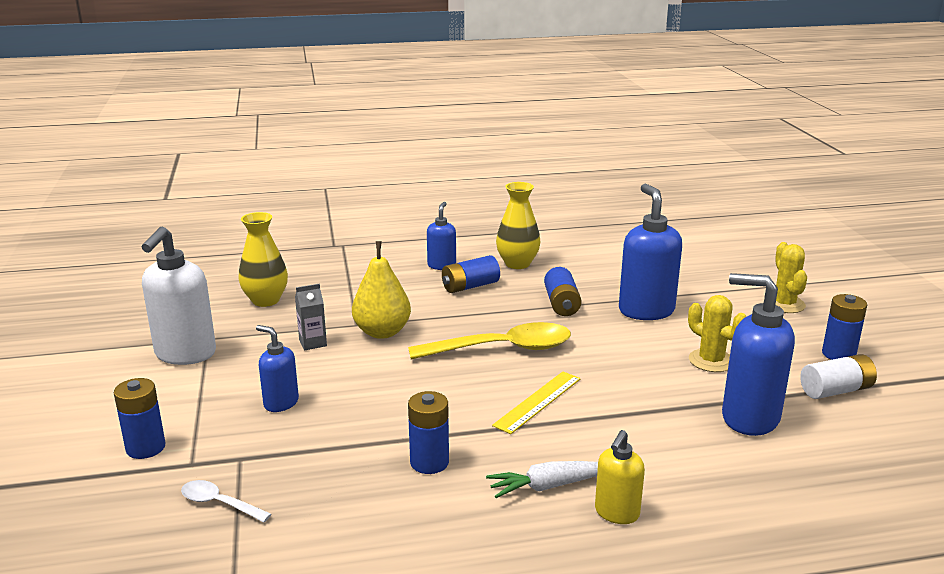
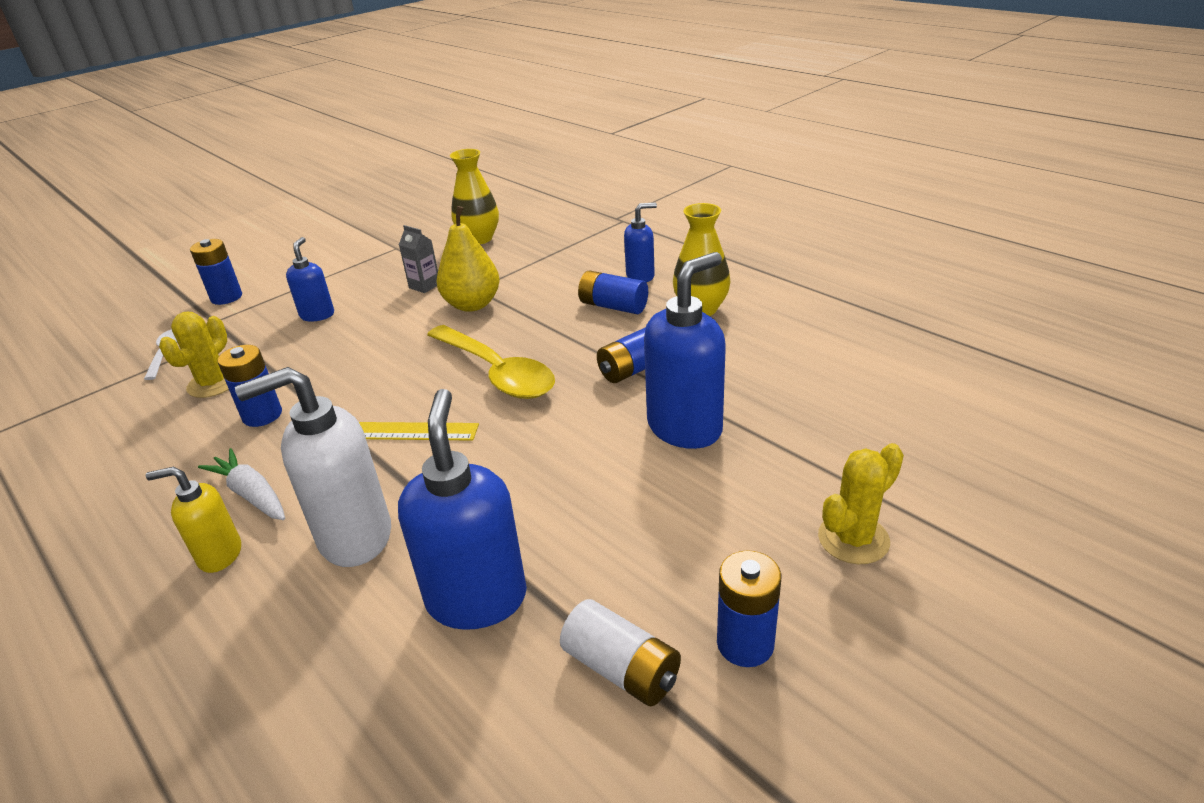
camera: 60 degrees right, 10 degrees up
white soap dispenser [141,226,216,365] -> white soap dispenser moved to [235,367,391,567]
yellow cactus [688,295,746,372] -> yellow cactus moved to [159,312,229,398]

